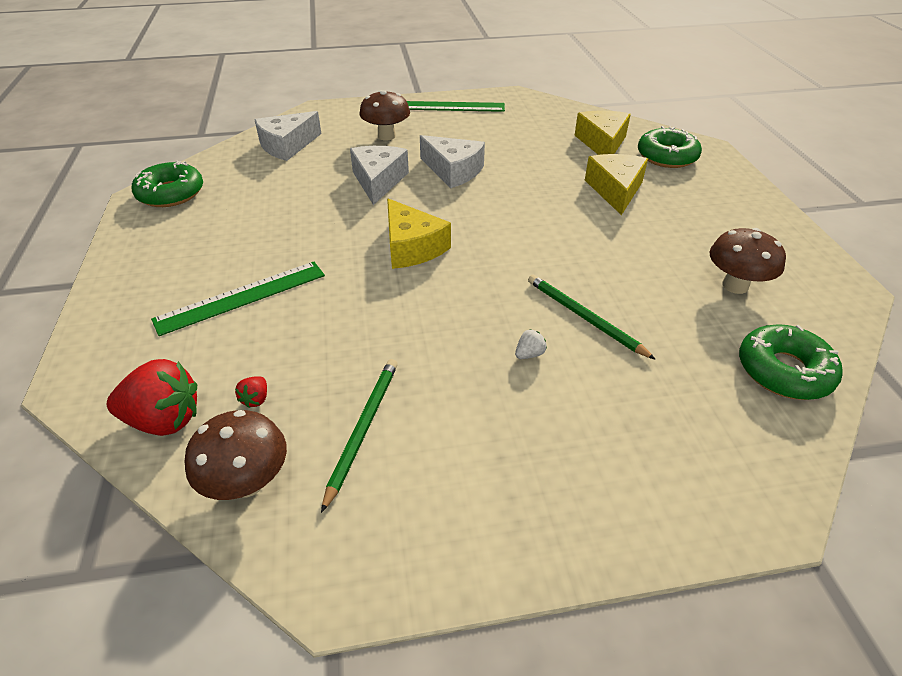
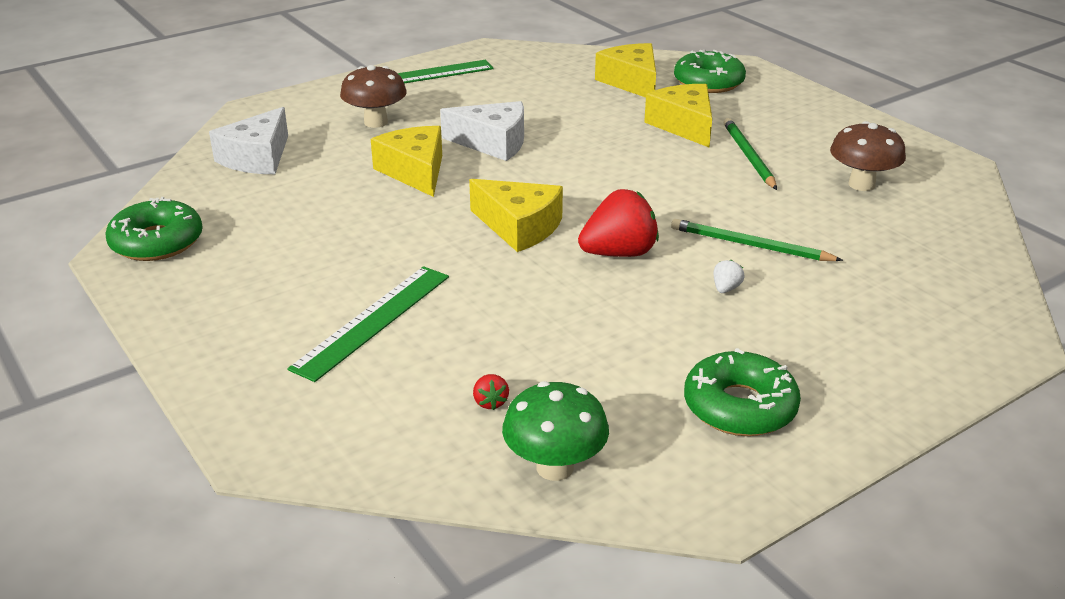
camera: 25 degrees left, 10 degrees down
red strawberry [107,359,197,436] -> red strawberry moved to [578,189,659,257]
brown mushroom [184,410,287,500] -> green mushroom [502,381,609,481]
green pencil [321,359,398,513] -> green pencil moved to [724,118,777,190]
white cheese [350,146,409,205] -> yellow cheese [371,126,442,197]
green donut [739,324,843,400] -> green donut moved to [684,348,801,436]

